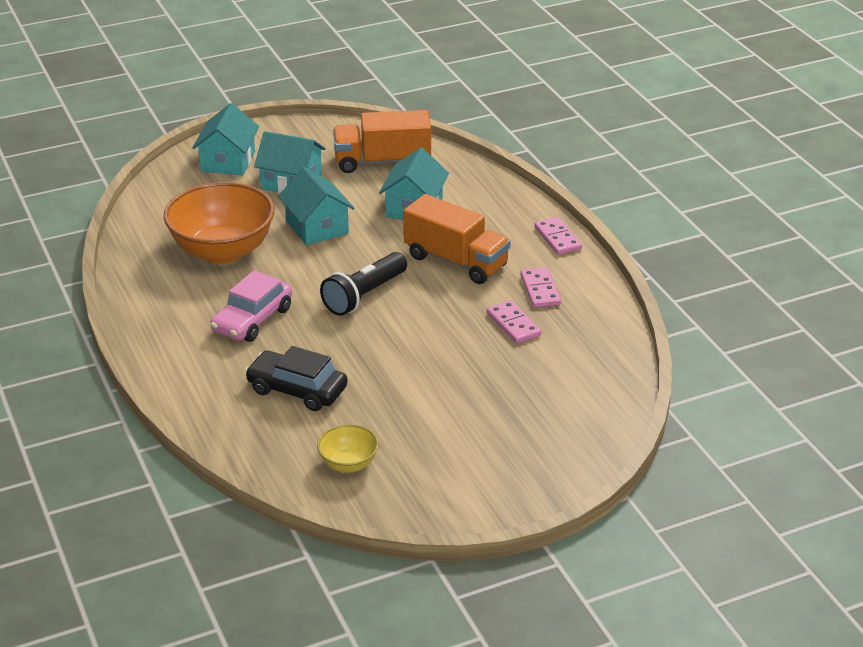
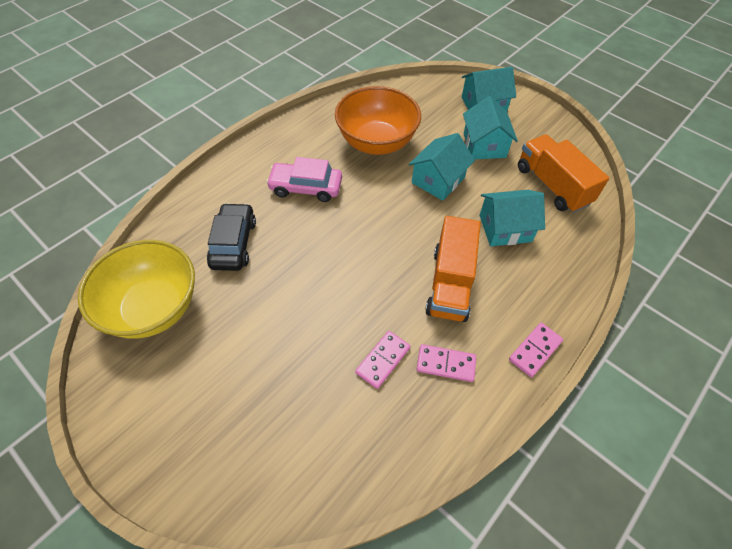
camera: 65 degrees right, 20 degrees up
yellow bowl [317,424,379,473] -> yellow bowl [78,240,195,339], size x2.11
black flashlight [320,252,407,316] -> none
pink domino [520,267,561,308] -> pink domino turned 45 degrees clockwise [416,344,476,382]

